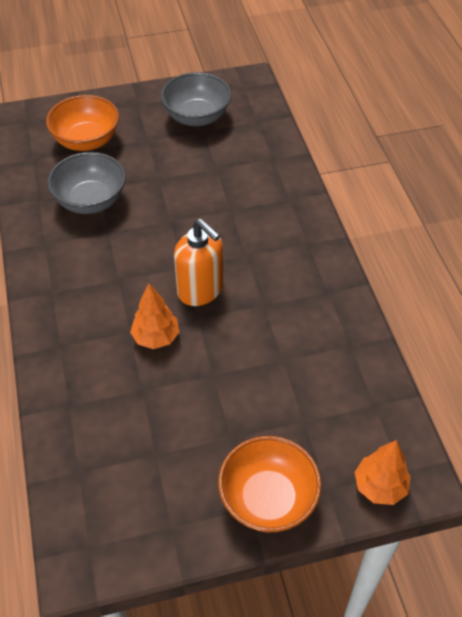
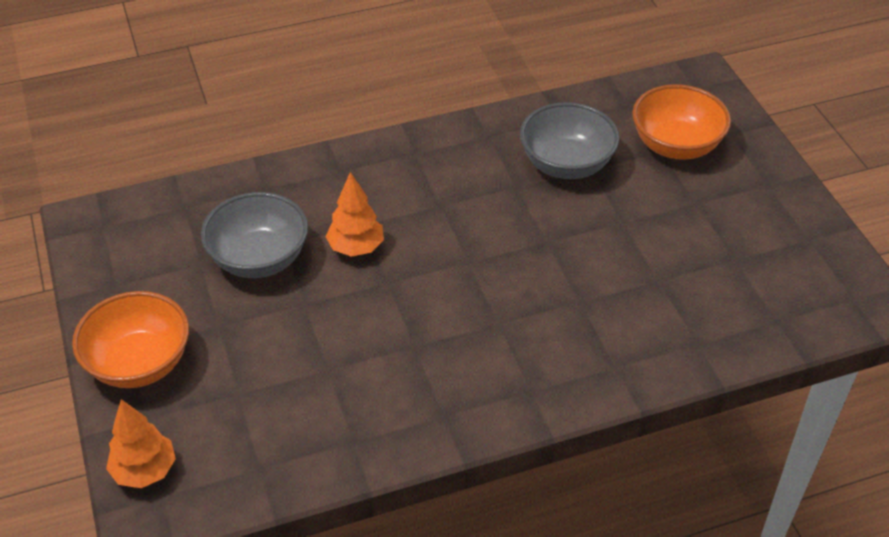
camera: 85 degrees right, 5 degrees down
grey bowl [161,72,231,126] -> grey bowl moved to [201,192,308,278]
orange soap dispenser [174,218,223,306] -> none

